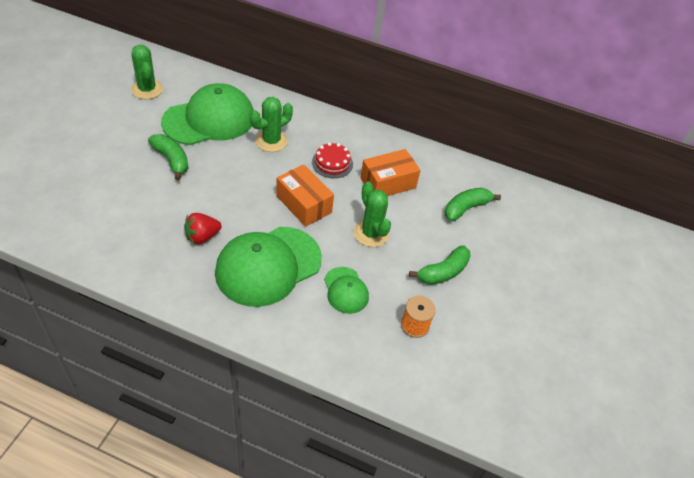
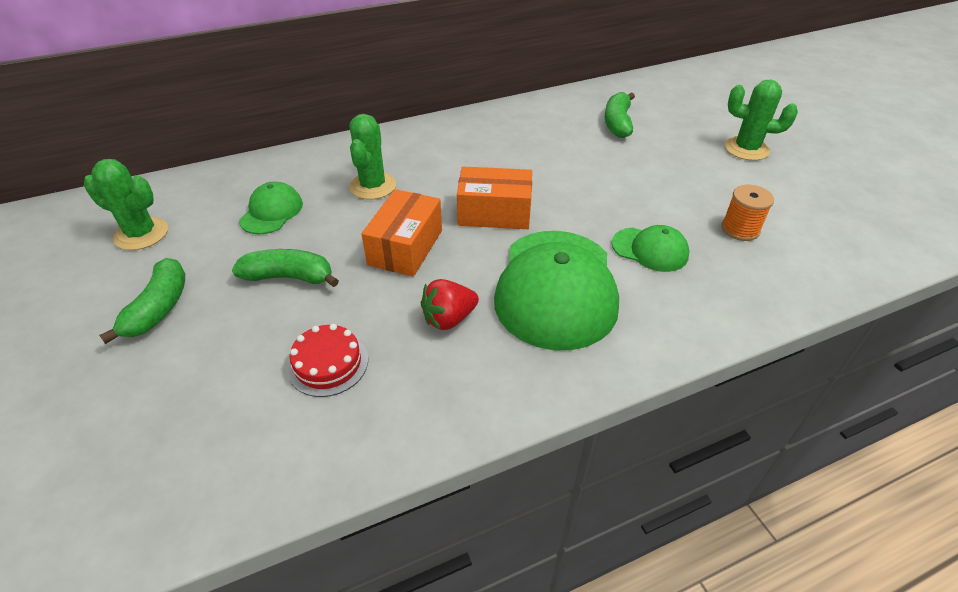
camera: 40 degrees left, 5 degrees down
green cap [161,83,253,145] -> green cap [239,182,303,234], size x0.50
red strawberry [184,213,222,244] -> red strawberry turned 45 degrees clockwise [421,279,479,330]
red cake [312,143,353,178] -> red cake moved to [287,324,368,397]
green cactus [354,182,391,247] -> green cactus moved to [725,80,798,161]
orange box [360,149,421,196] -> orange box moved to [361,189,442,277]
green banana [409,245,471,285] -> green banana moved to [99,258,185,344]

